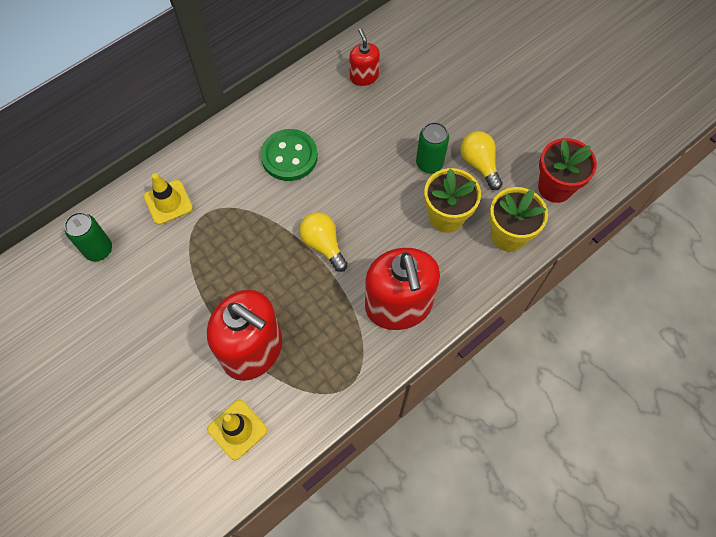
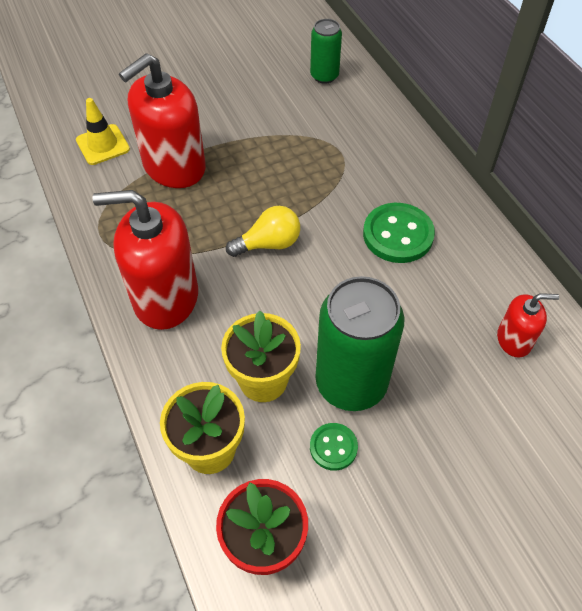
camera: 105 degrees right, 10 degrees down
yellow traffic cone [144,173,193,225] -> none
green can [416,122,449,173] -> green can [316,276,404,411], size x1.82
yellow light bulb [460,131,503,190] -> green button [310,423,358,471]

